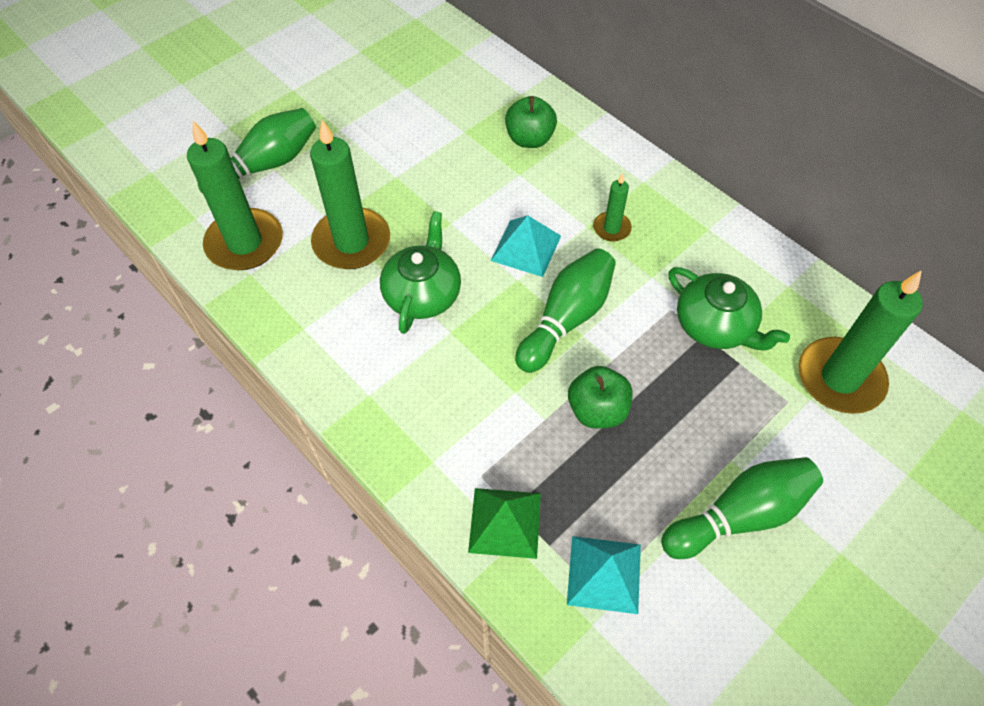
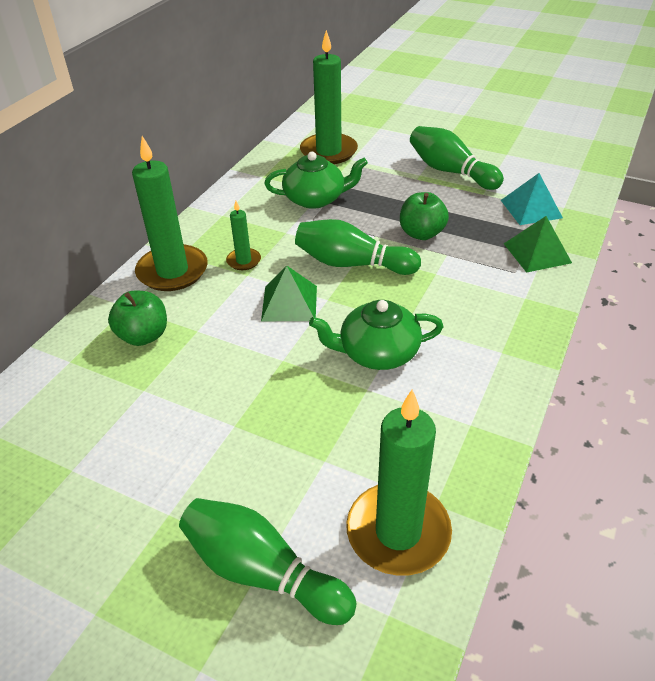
camera: 110 degrees left, 15 degrees down
green candle [310,120,390,269] -> green candle moved to [132,136,208,291]
turquoise pyramid [490,215,561,277] -> green pyramid [261,266,317,321]
green teapot [668,267,790,350] -> green teapot turned 60 degrees clockwise [264,152,368,209]

